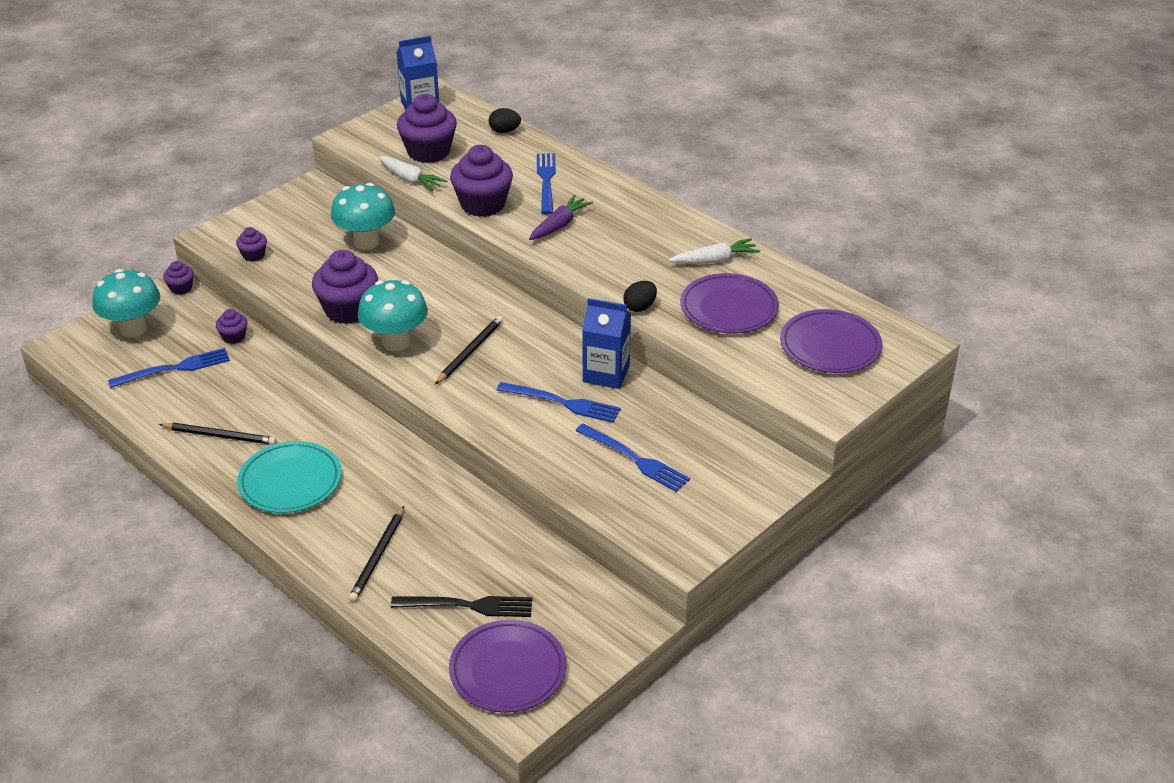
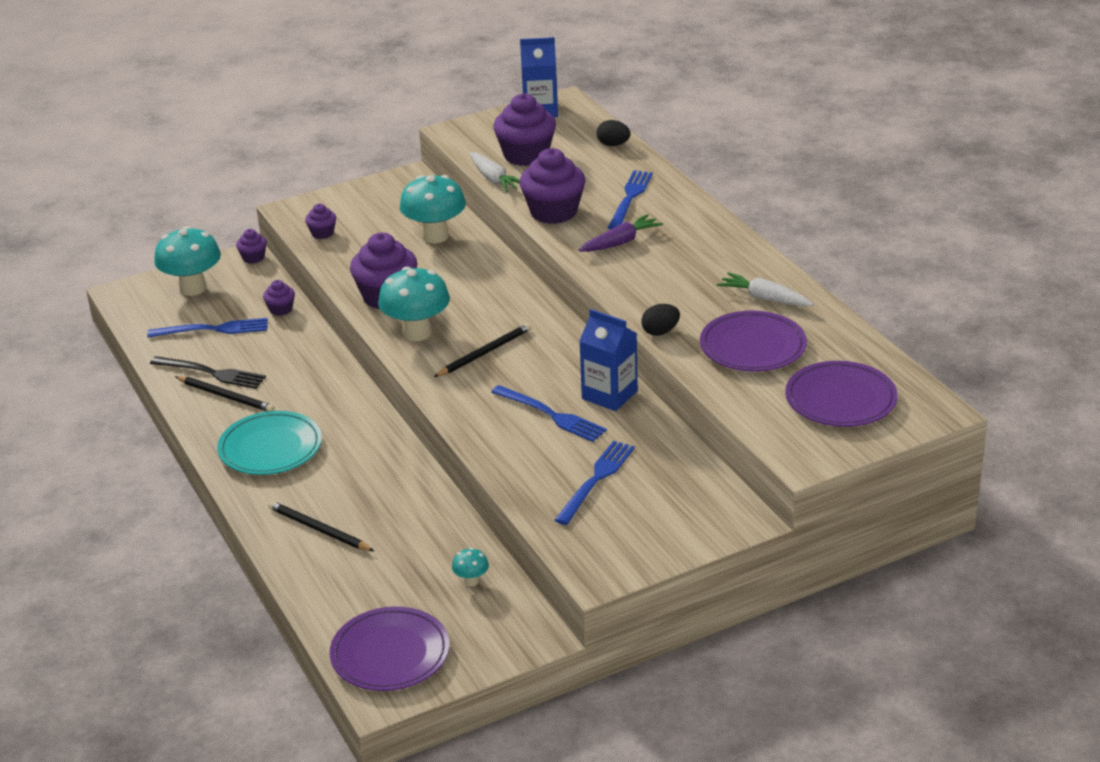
camera: 20 degrees right, 5 degrees down
black pencil [349,506,404,602] -> black pencil turned 90 degrees clockwise [268,501,374,551]
black fork [391,596,533,617] -> black fork moved to [150,356,266,389]
blue fork [575,424,690,492] -> blue fork turned 120 degrees counterclockwise [555,441,635,525]
white carrot [669,238,760,264] -> white carrot turned 150 degrees counterclockwise [717,272,813,307]
none -> turquoise mushroom [452,548,489,586]

